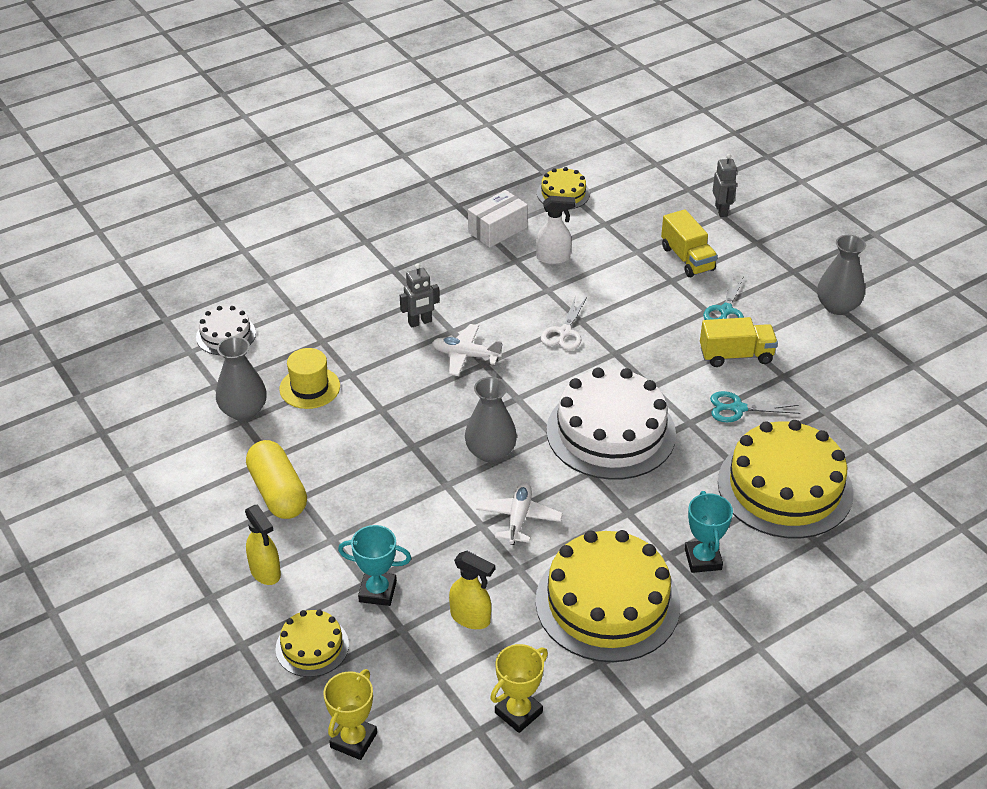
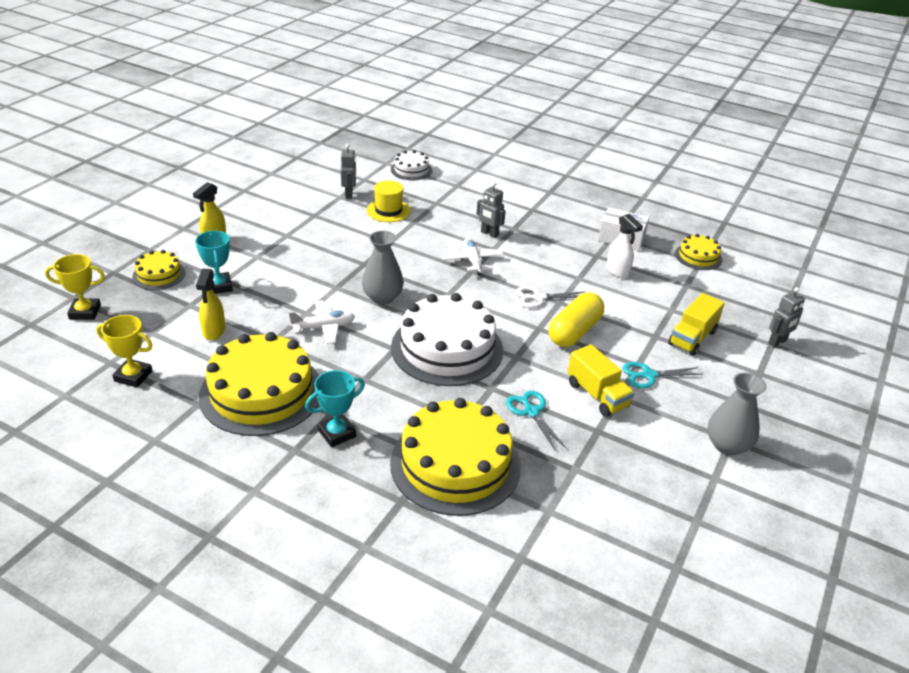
camera: 60 degrees right, 5 degrees down
grey vase [216,336,267,421] -> grey robot [341,144,356,199]
yellow capsule [246,440,307,519] -> yellow capsule moved to [549,292,604,347]

